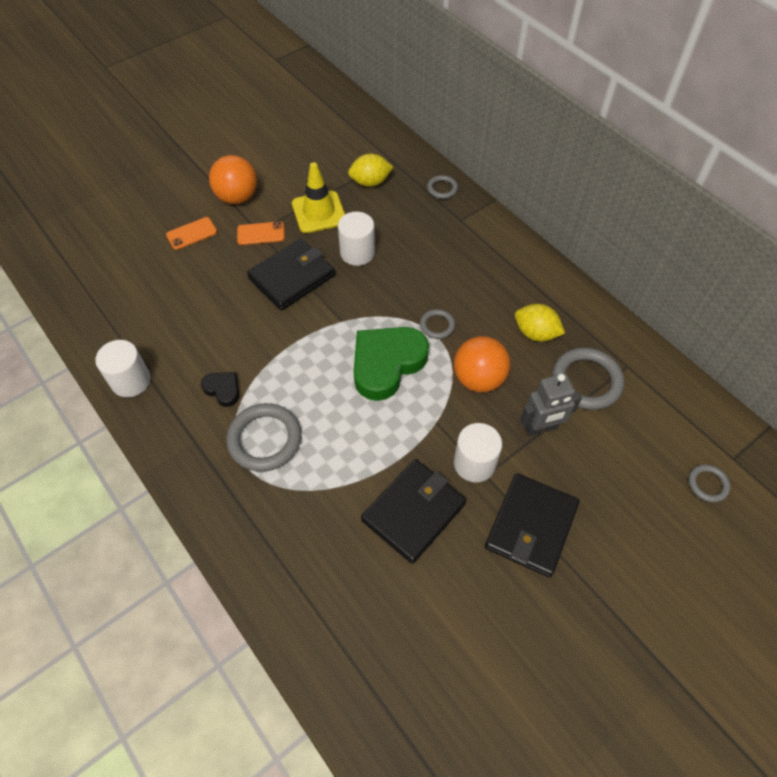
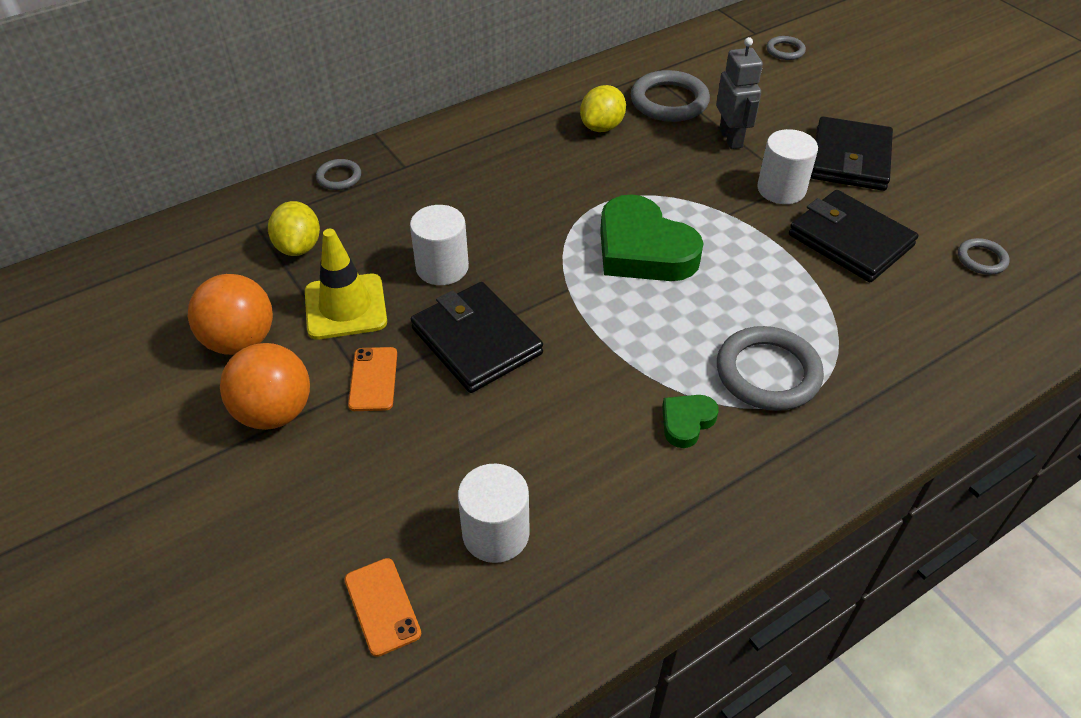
camera: 85 degrees left, 10 degrees down
white cylinder [95,340,151,397] -> white cylinder moved to [458,463,530,563]
orange phone [166,217,217,250] -> orange phone moved to [345,558,421,657]
black heart [201,372,239,407] -> green heart [662,395,718,448]
grey ring [420,309,455,339] -> grey ring moved to [958,238,1010,275]
orange ball [454,336,510,392] -> orange ball moved to [188,274,273,355]
black wallet [485,473,580,577] -> black wallet turned 75 degrees clockwise [811,116,893,191]

